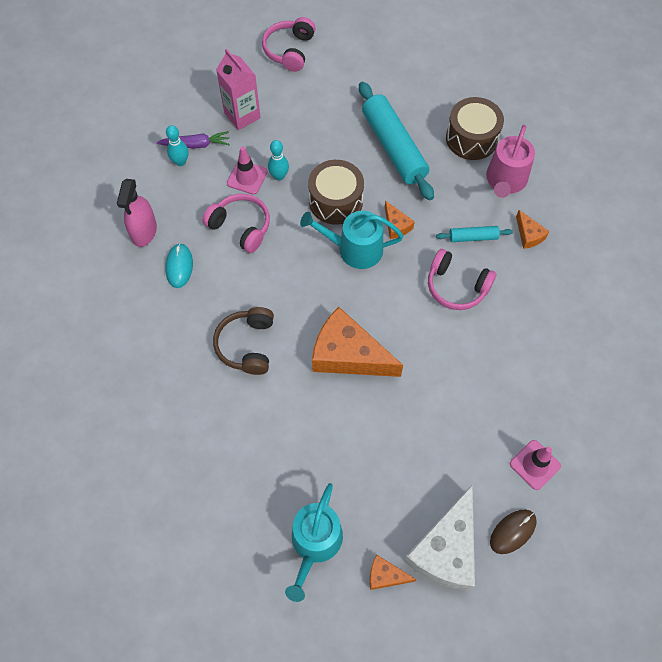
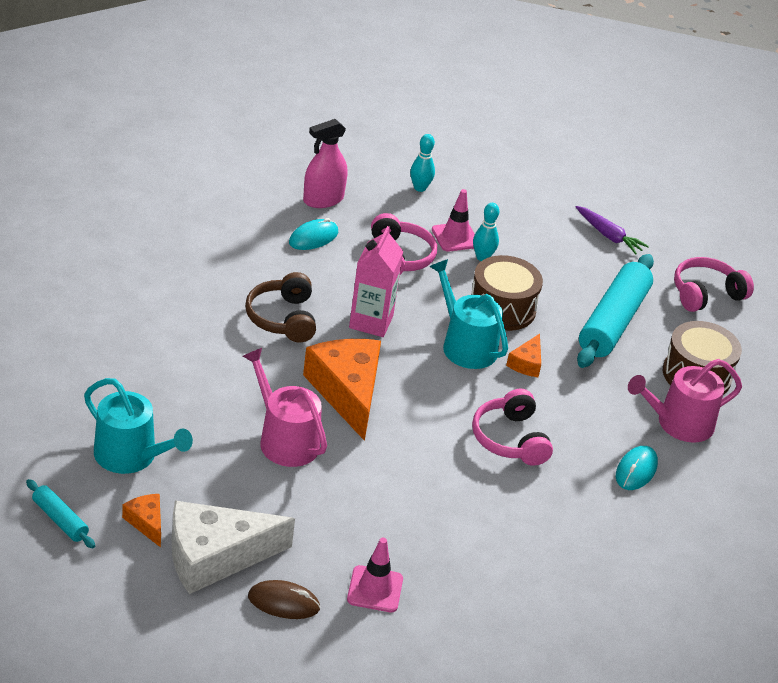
camera: 45 degrees right, 25 degrees down
purple carrot [156,131,230,148] -> purple carrot moved to [576,206,649,255]
brown headphones [213,307,274,375] -> brown headphones turned 60 degrees counterclockwise [245,272,316,342]
pink carton [216,48,261,130] -> pink carton moved to [349,226,403,337]
pink headphones [262,17,315,72] -> pink headphones moved to [674,257,754,312]
turquoise watering can [285,483,343,602] -> turquoise watering can turned 120 degrees counterclockwise [84,378,193,474]
turquoise rolling pin [436,226,513,242] -> turquoise rolling pin moved to [26,479,95,548]
orange cheese [516,210,550,249] -> turquoise mouse [616,446,658,490]
none -> pink watering can [243,348,327,467]

